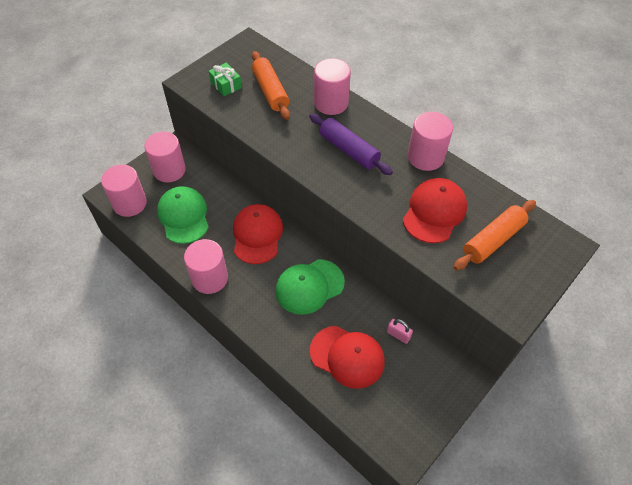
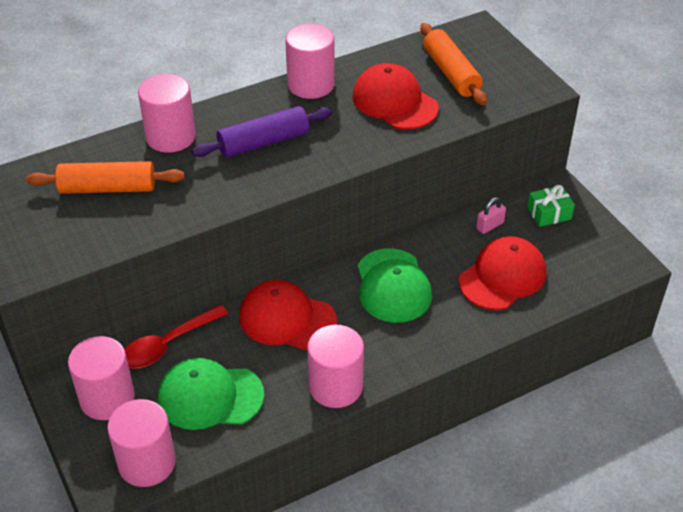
camera: 70 degrees left, 10 degrees down
green gift [209,62,242,96] -> green gift moved to [527,185,575,227]
none -> red spoon [124,305,228,369]

